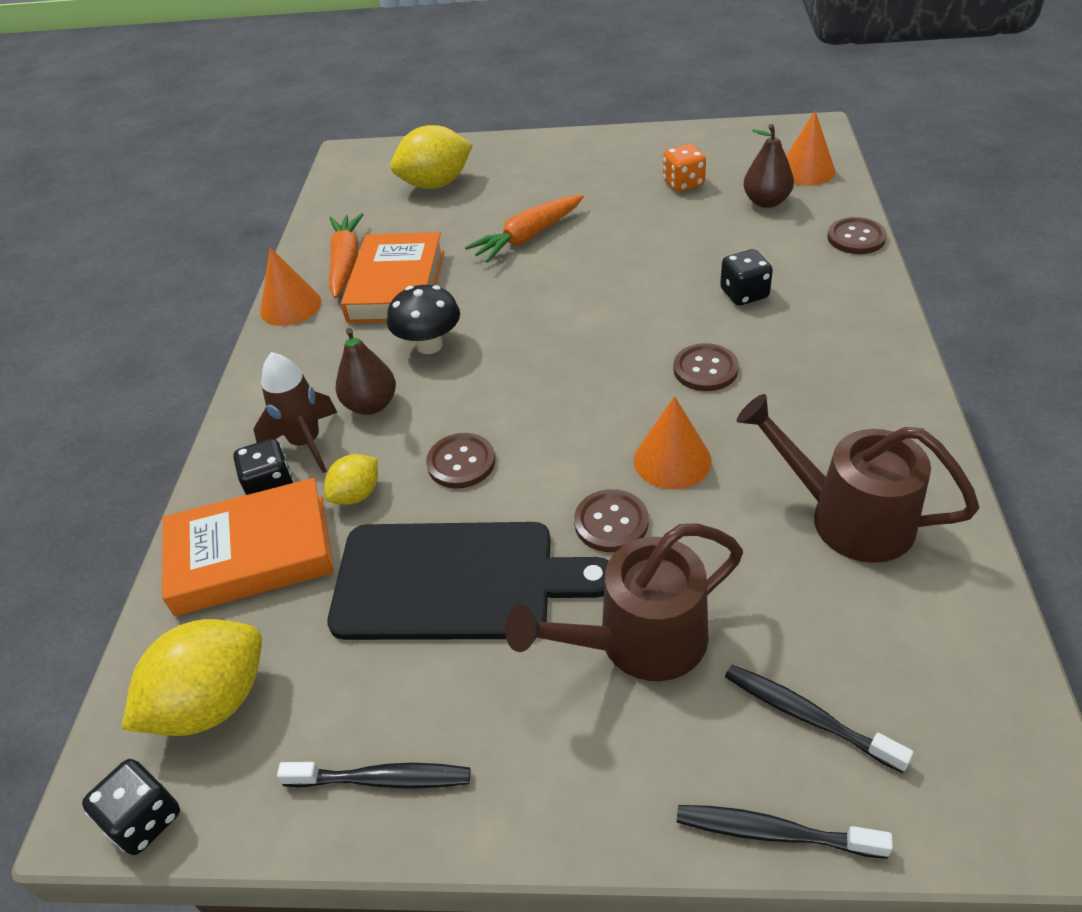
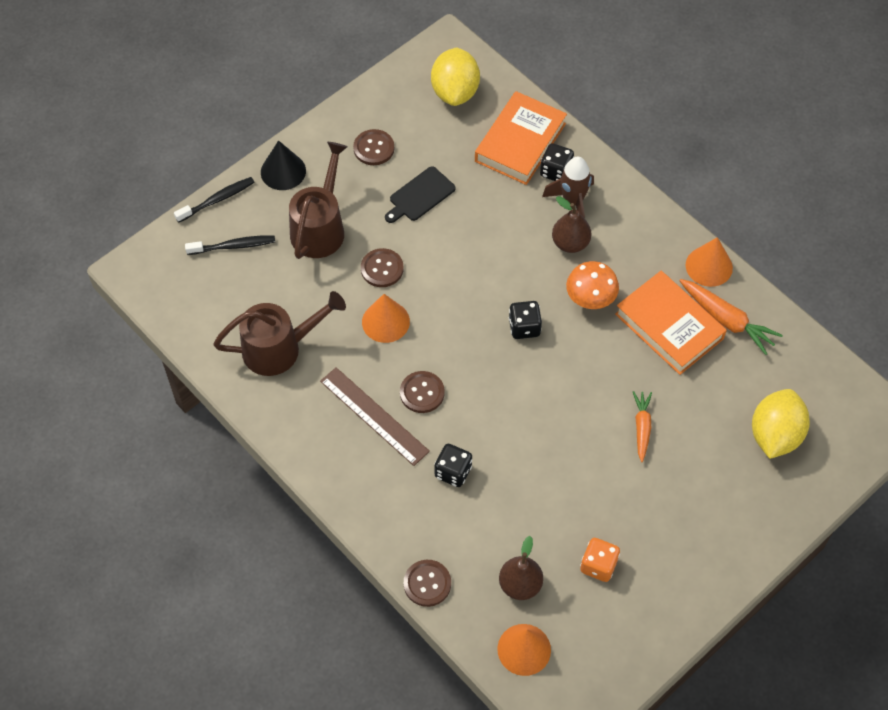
camera: 130 degrees right, 15 degrees up
black dice [82,759,180,855] -> black dice moved to [509,301,542,339]
black toothbrush [277,762,470,789] -> none
yellow lemon [324,454,378,505] -> none
black cutting board [327,522,609,640] -> black cutting board [385,166,456,223], size x0.52
black mushroom [387,285,460,354] -> orange mushroom [566,261,619,309]
brown button [426,433,495,488] -> brown button moved to [353,129,394,165]
orange carrot [465,195,584,263] -> orange carrot [633,391,652,462], size x0.65
none -> black cone [261,140,306,190]
none -> brown ruler [320,367,430,466]

